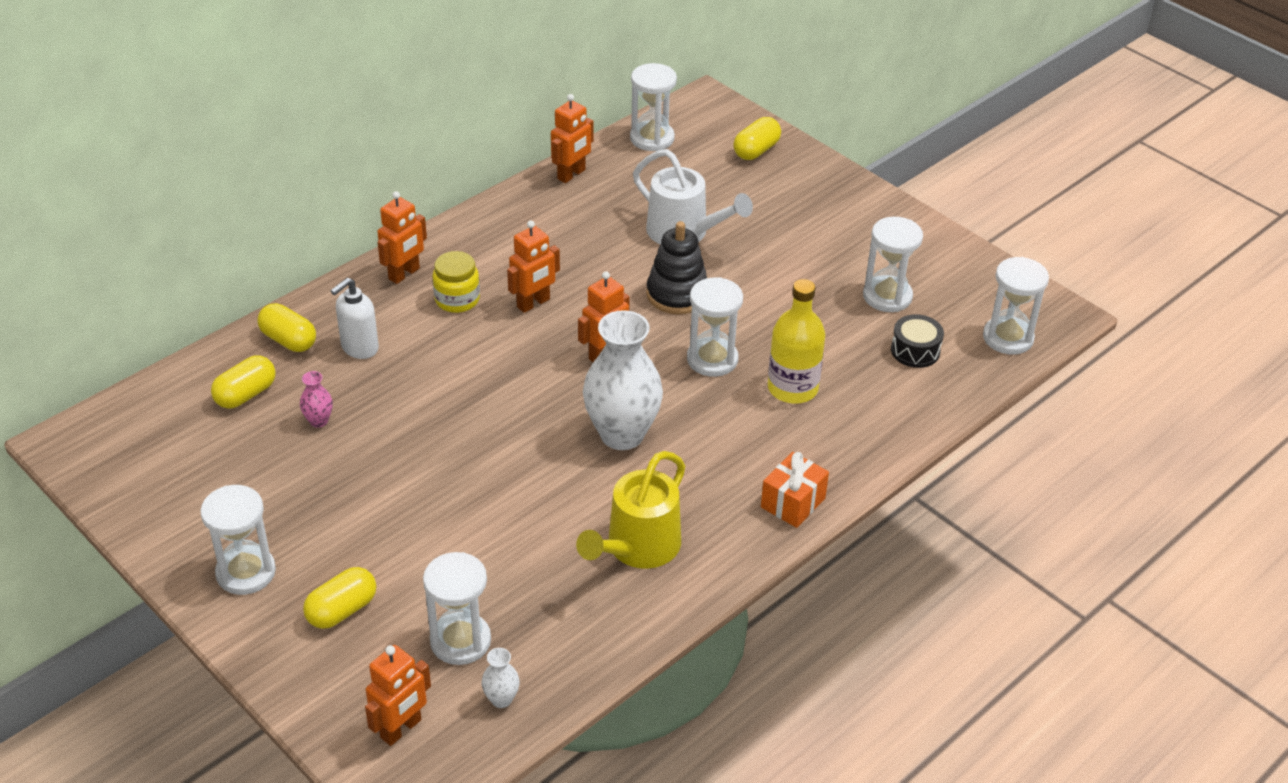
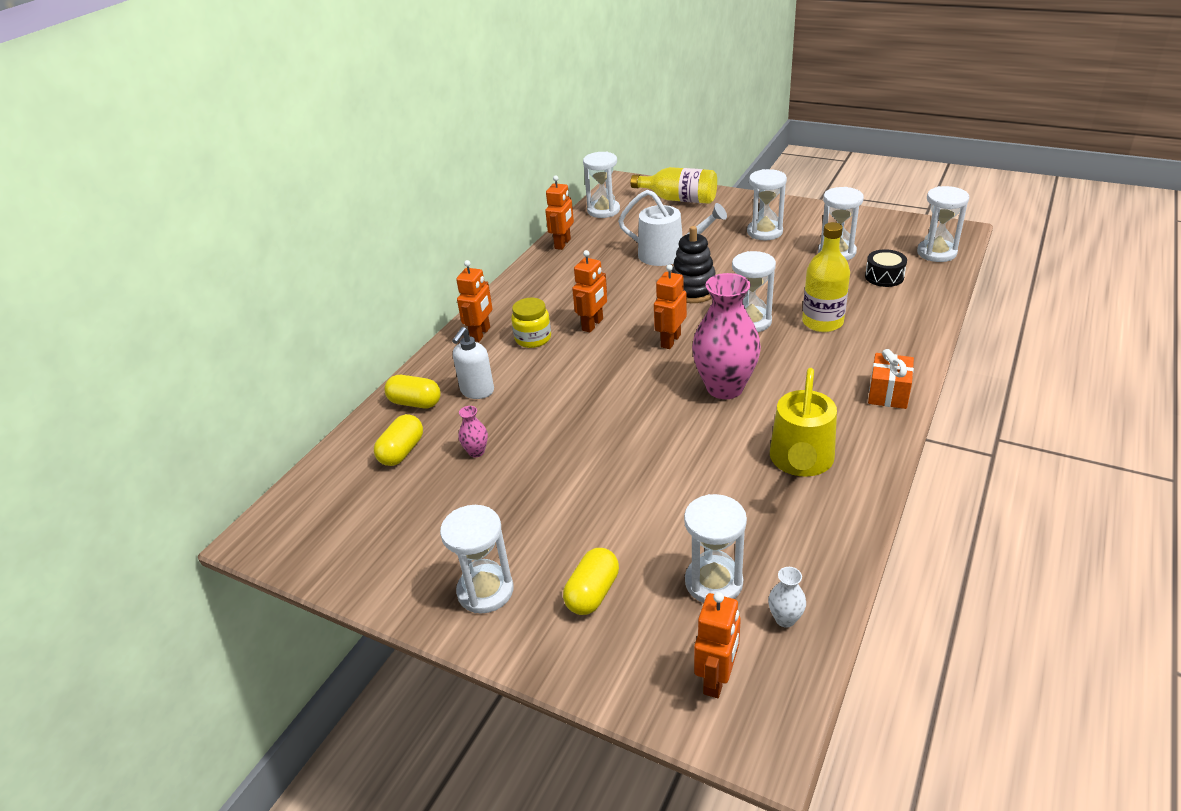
camera: 15 degrees left, 5 degrees down
white vase [583,310,663,450] -> pink vase [692,273,761,399]
yellow capsule [733,117,781,160] -> yellow bottle [631,167,717,204]
none -> white hourglass [747,169,787,240]

